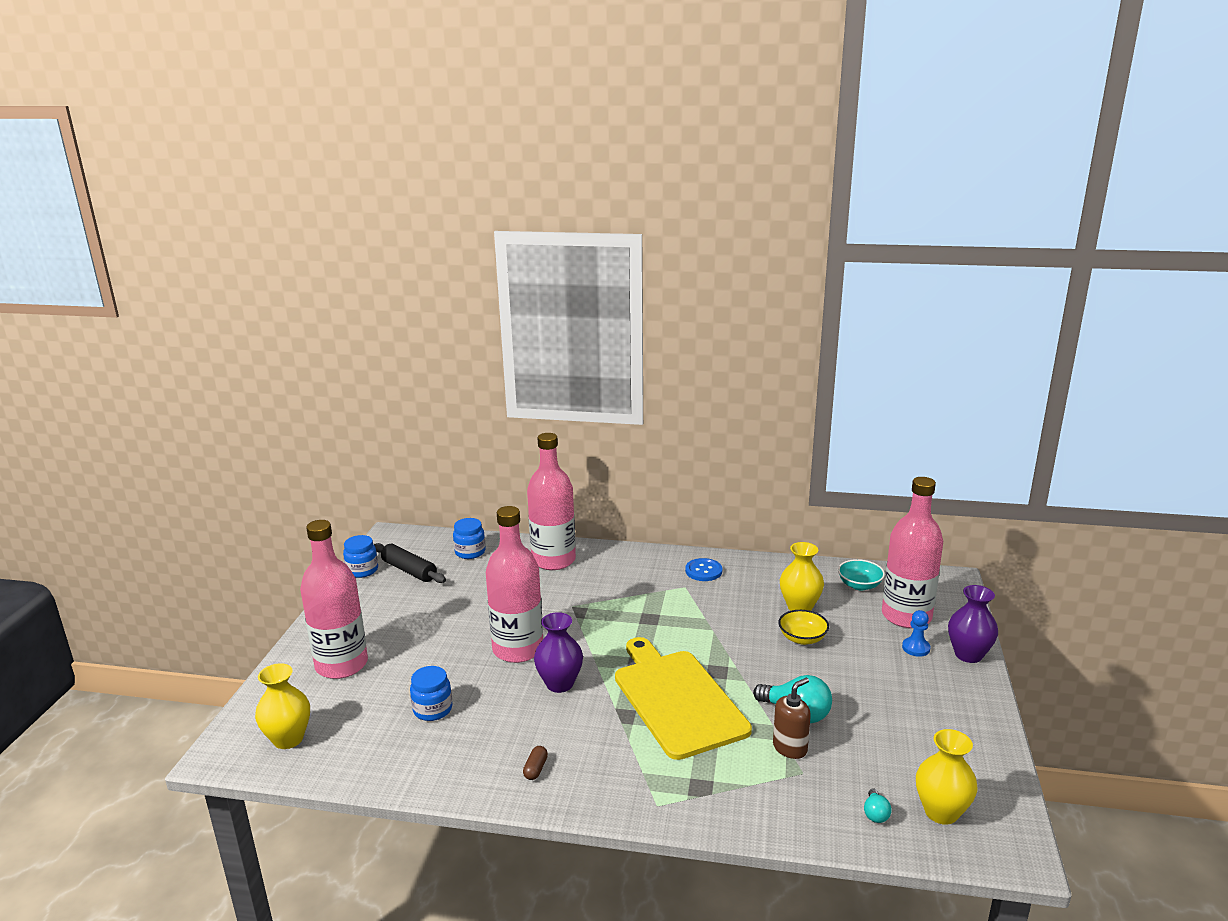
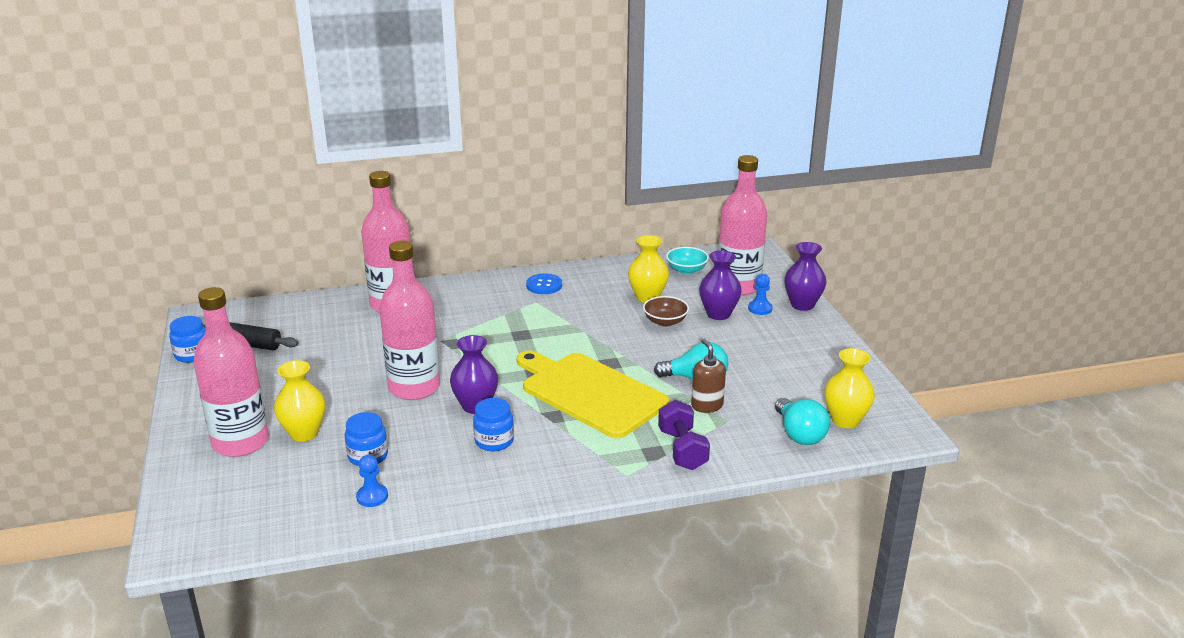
camera: 25 degrees left, 5 degrees up
yellow vase [255,663,310,749] -> yellow vase moved to [274,360,325,442]
blue jar [453,518,486,559] -> blue jar moved to [473,398,514,451]
brown capsule [523,746,548,780] -> none
brown soap dispenser [773,677,811,759] -> brown soap dispenser turned 45 degrees counterclockwise [691,339,726,413]
yellow bowl [778,610,829,645] -> brown bowl [643,296,689,326]
turquoise light bulb [864,788,892,823] -> turquoise light bulb [775,398,830,445], size x2.00
none -> blue pawn [356,455,388,507]
none -> purple dumbbell [658,400,710,470]
none -> purple vase [699,250,742,320]

